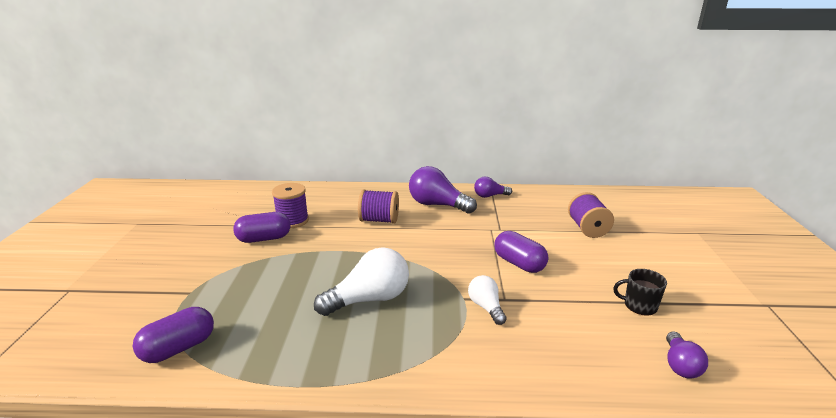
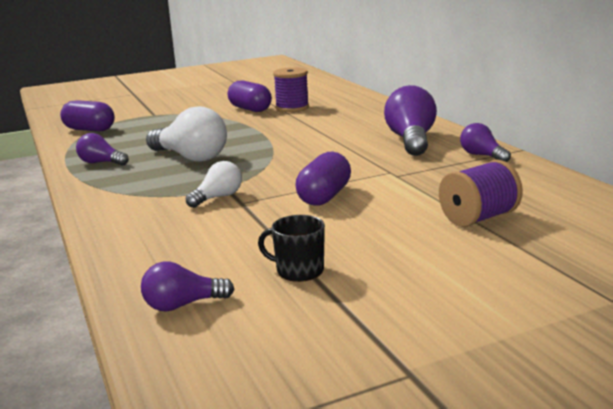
camera: 65 degrees right, 5 degrees down
purple spool [358,189,399,224] -> none
black mug [613,269,667,316] -> black mug turned 60 degrees counterclockwise [258,215,325,282]
none -> purple light bulb [76,133,129,166]

